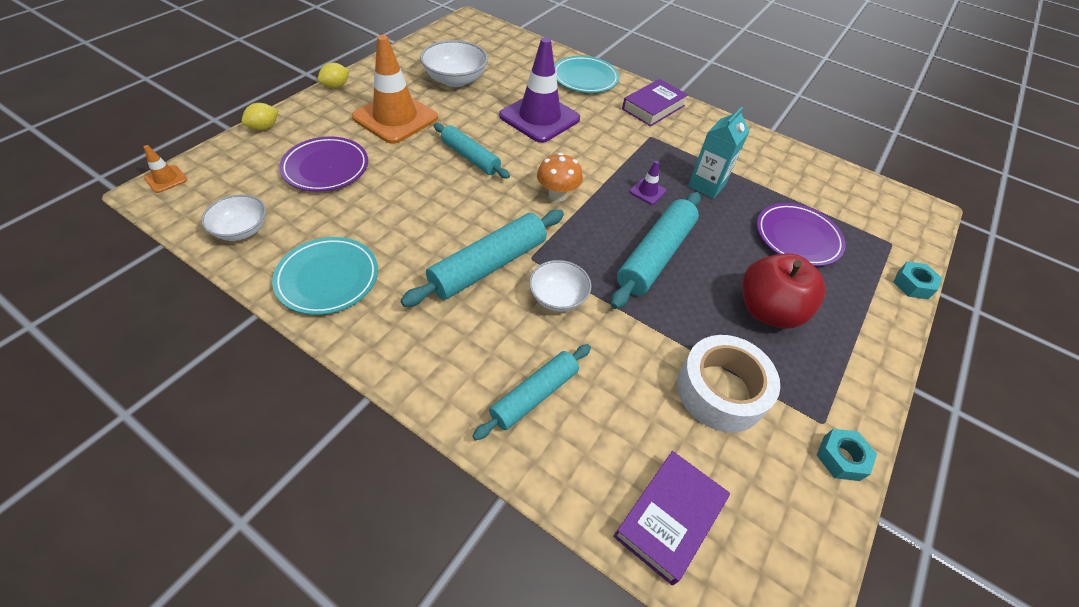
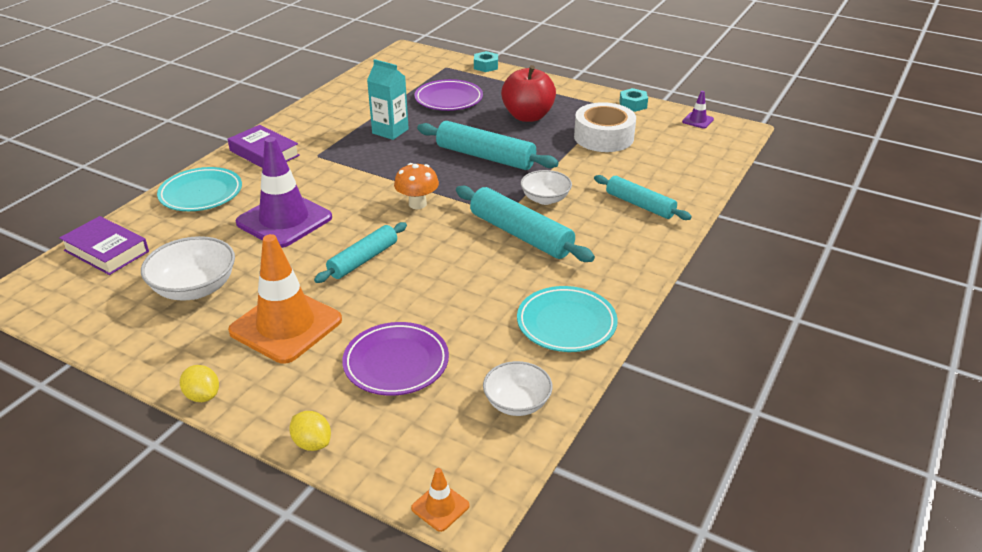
camera: 90 degrees left, 15 degrees down
purple book [613,451,730,585] -> purple book moved to [59,216,149,275]
purple traffic cone [629,161,667,205] -> purple traffic cone moved to [682,91,714,129]

